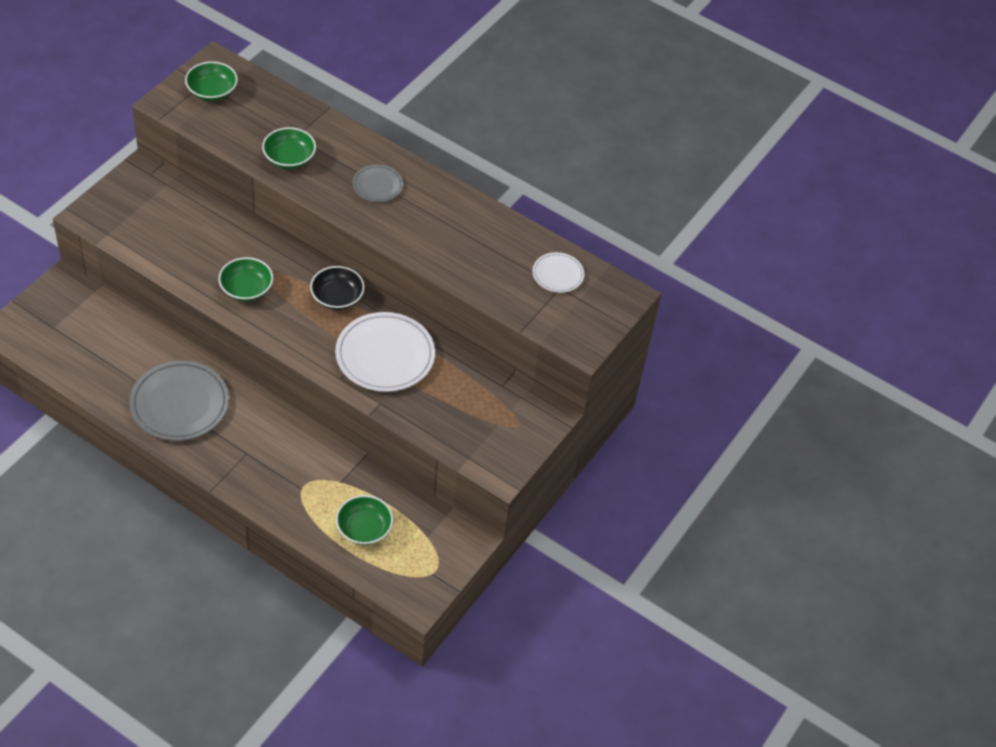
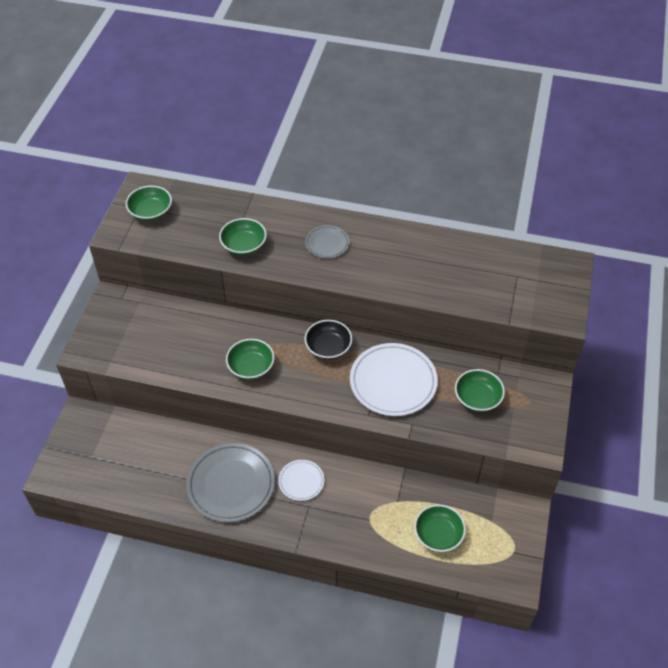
camera: 15 degrees left, 0 degrees up
white plate [532,252,584,293] -> white plate moved to [278,460,324,501]
none -> green bowl [455,369,505,412]

